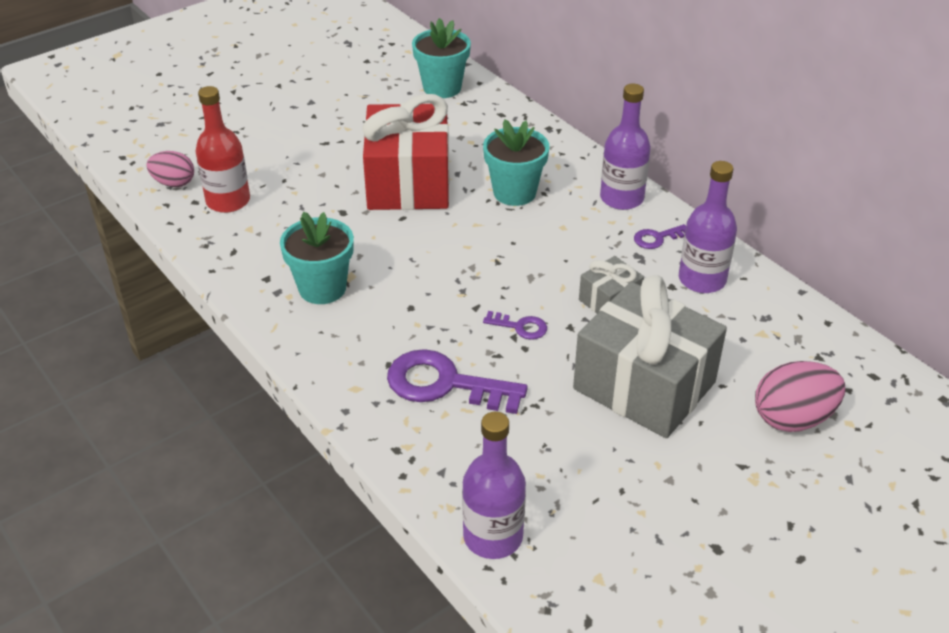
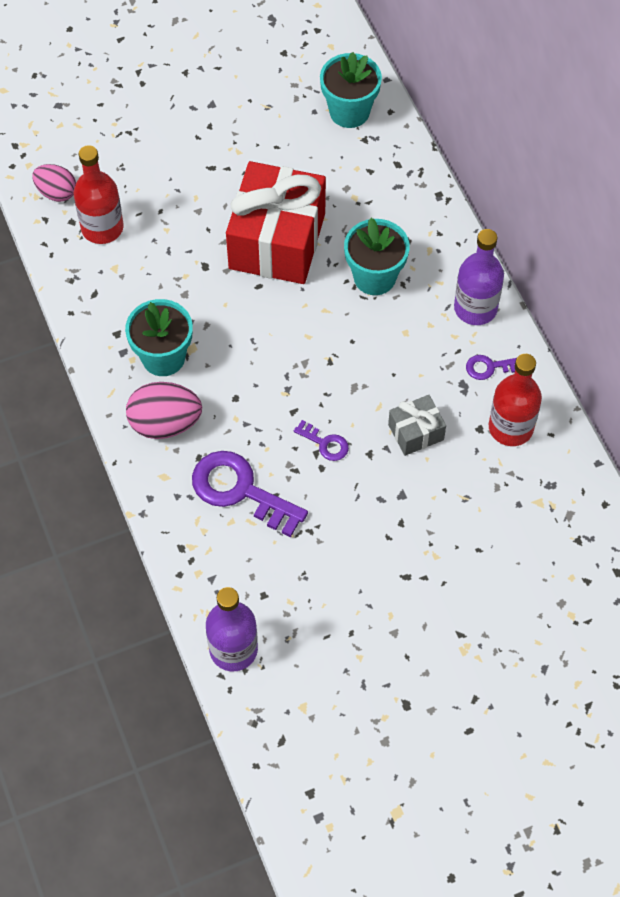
camera: 15 degrees right, 20 degrees up
grey gift [573,275,727,438] -> none
purple bottle [679,161,737,293] -> red bottle [489,354,542,446]
pink egg [755,361,845,432] -> pink egg moved to [126,382,202,439]

